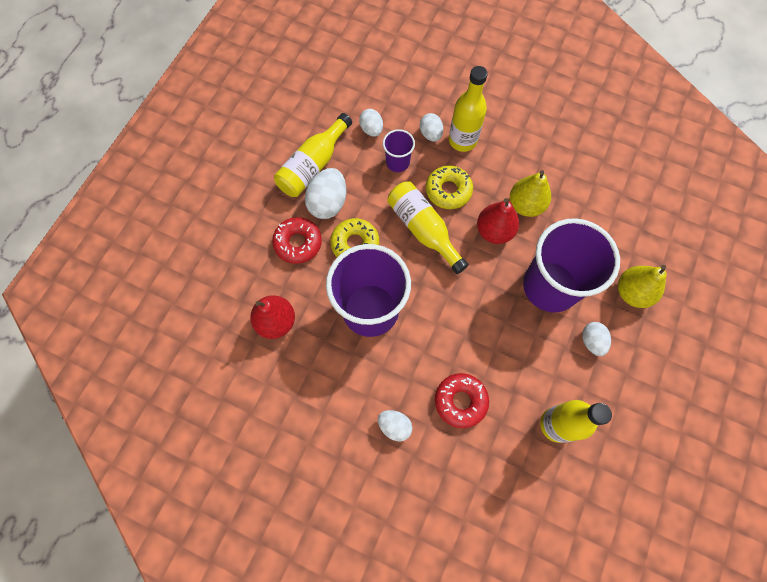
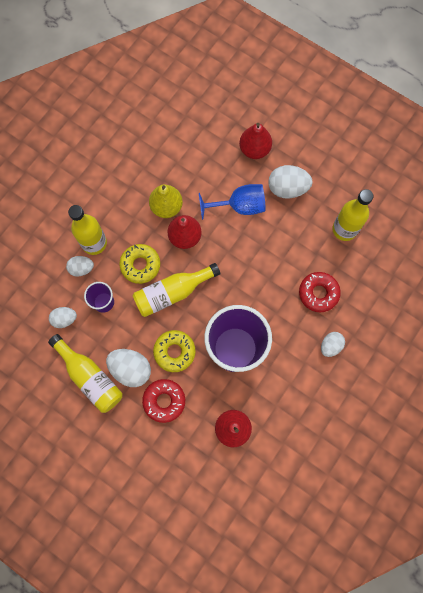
camera: 80 degrees left, 5 degrees up
purple cup [523,218,620,312] -> blue goblet [199,184,265,220]
white egg [582,322,611,356] -> white egg [268,165,313,198], size x1.63
yellow pear [618,265,667,308] -> red pear [239,123,272,159]

